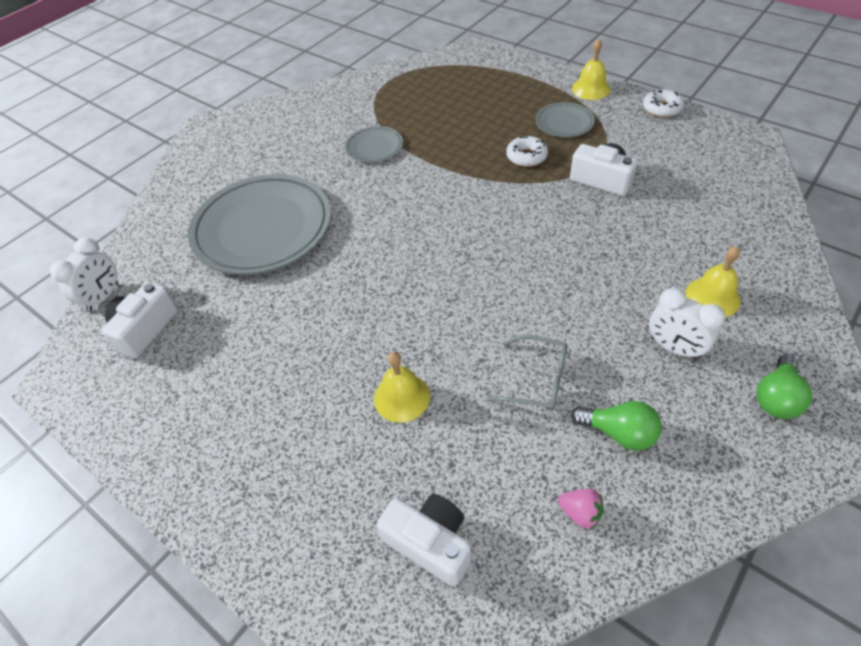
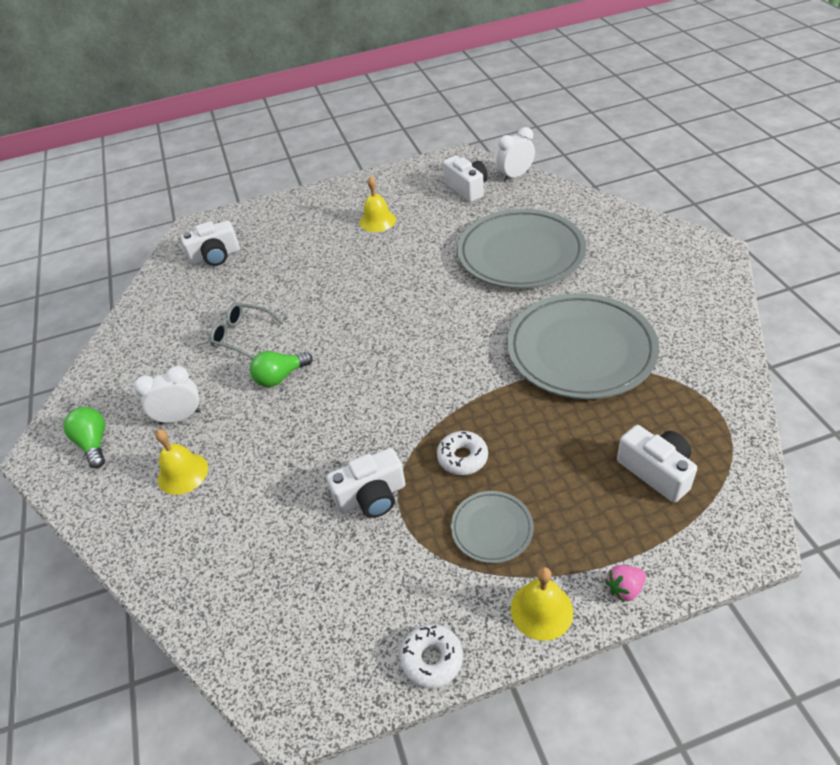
camera: 125 degrees right, 5 degrees down
white clock [50,238,118,312] -> white clock turned 90 degrees clockwise [496,127,535,181]
grey plate [345,126,403,163] -> grey plate [507,293,659,399], size x2.18
yellow bell [374,352,430,423] -> yellow bell moved to [360,176,396,232]
grey glasses [486,335,568,411] -> grey glasses turned 60 degrees clockwise [210,302,283,359]
pink strawberry [558,489,603,529] -> pink strawberry moved to [605,565,646,602]
green light bulb [571,401,662,451] -> green light bulb moved to [250,351,313,387]
none -> white camera [617,425,697,503]

